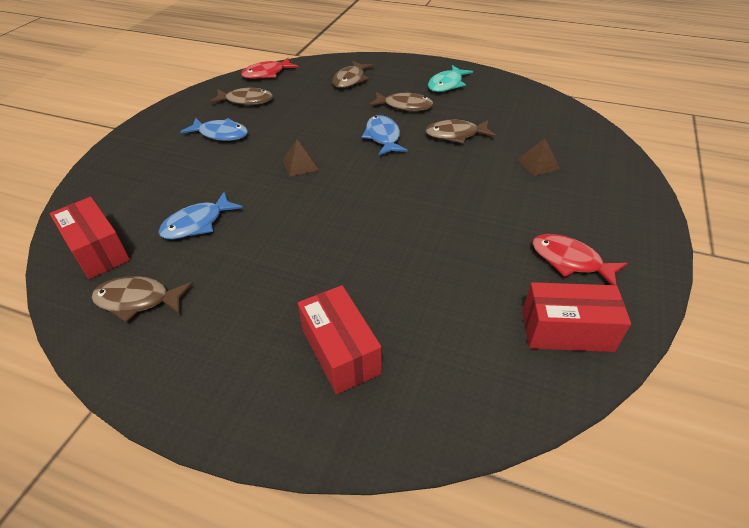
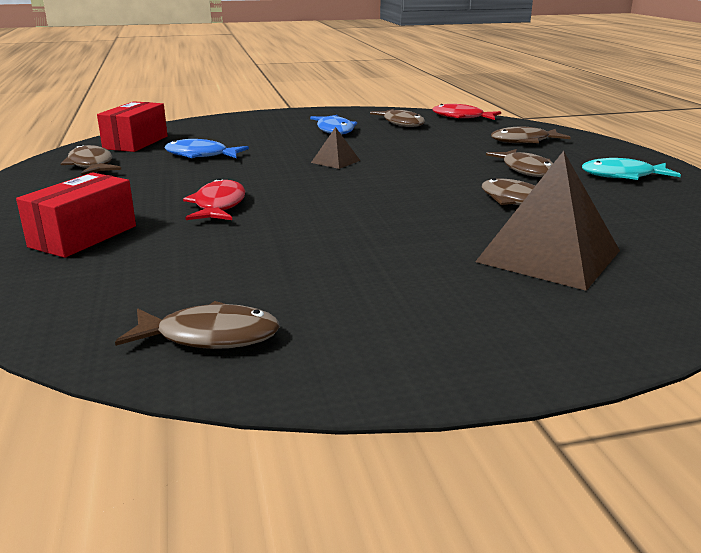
camera: 55 degrees right, 20 degrees down
blue fish [362,115,408,156] -> none
brown pyramid [517,139,560,176] -> brown pyramid [475,151,620,291], size x2.14
red box [522,282,631,352] -> brown fish [115,301,280,349]
red fish [532,234,628,285] -> red fish moved to [183,178,245,220]

